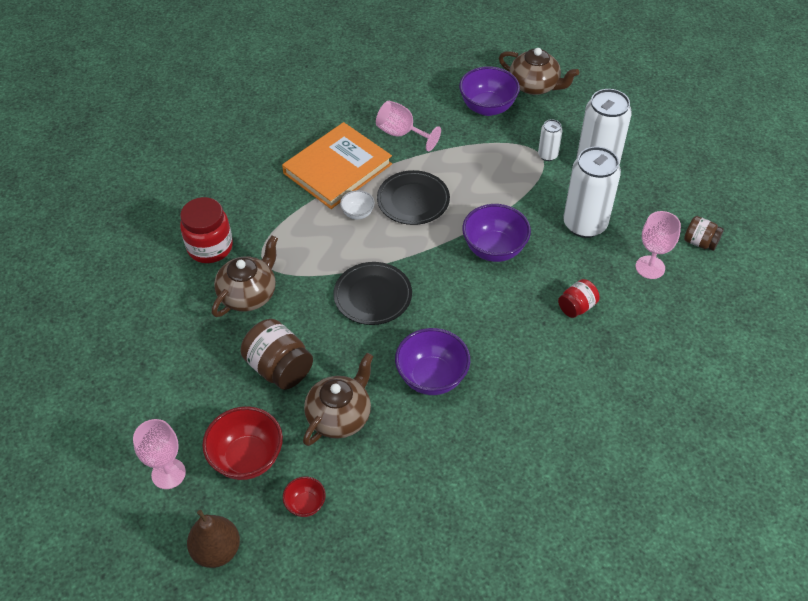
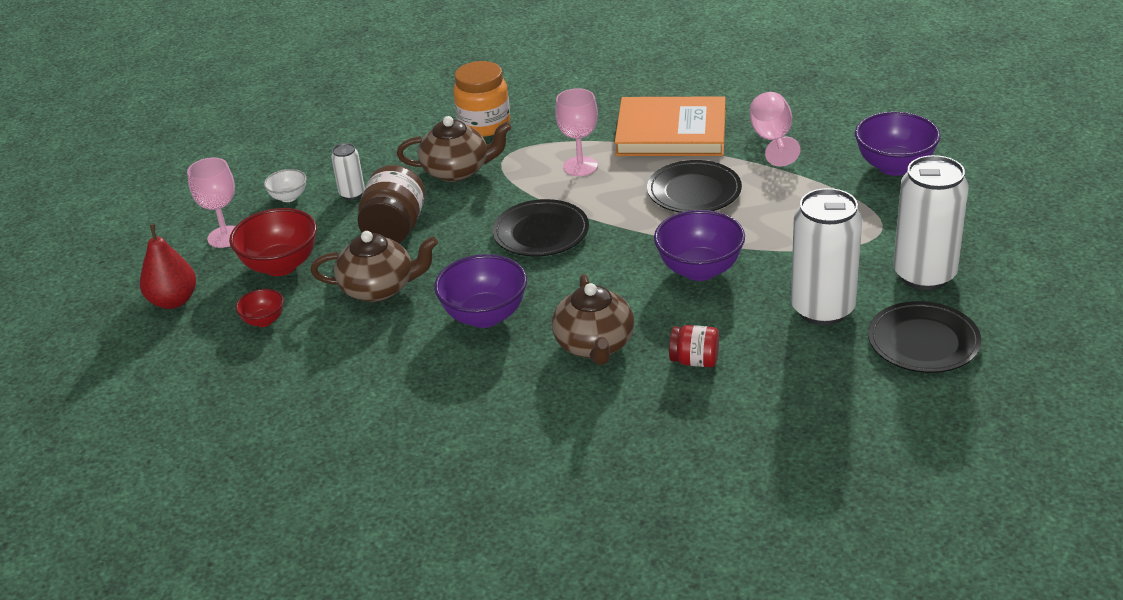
camera: 55 degrees right, 15 degrees down
red jar [180,197,233,263] -> orange jar [453,61,510,137]
brown pear [187,510,240,568] -> red pear [140,224,196,309]
white bowl [340,190,375,220] -> white bowl moved to [264,169,307,202]
brown teapot [499,48,579,95] -> brown teapot moved to [552,274,634,365]
white can [538,119,562,161] -> white can moved to [331,143,365,200]
pink goblet [636,211,681,279] -> pink goblet moved to [555,88,598,176]
brown jar [684,216,724,251] -> none
none -> black plate [868,301,981,373]

